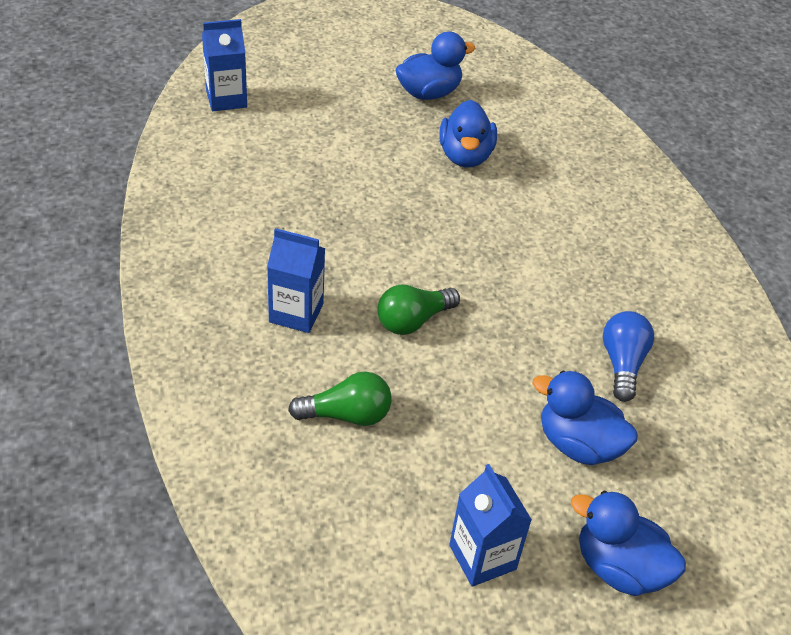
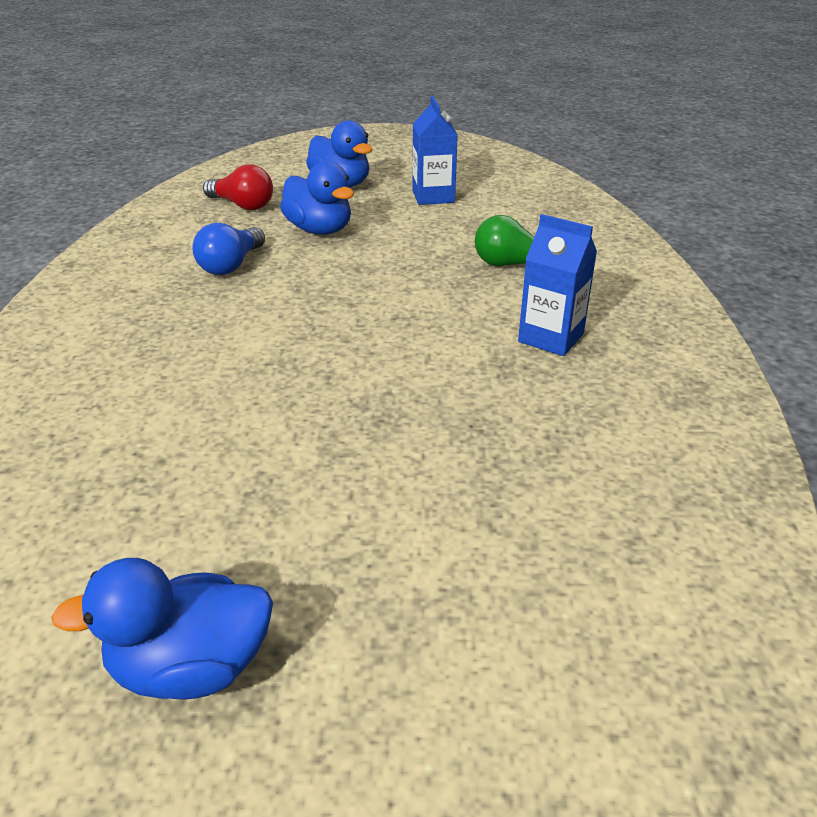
camera: 160 degrees left, 10 degrees down
blue carton [202,19,247,111] -> none
green light bulb [377,284,460,335] -> none
blue duck [439,100,497,168] -> none
none -> red light bulb [203,164,273,210]

